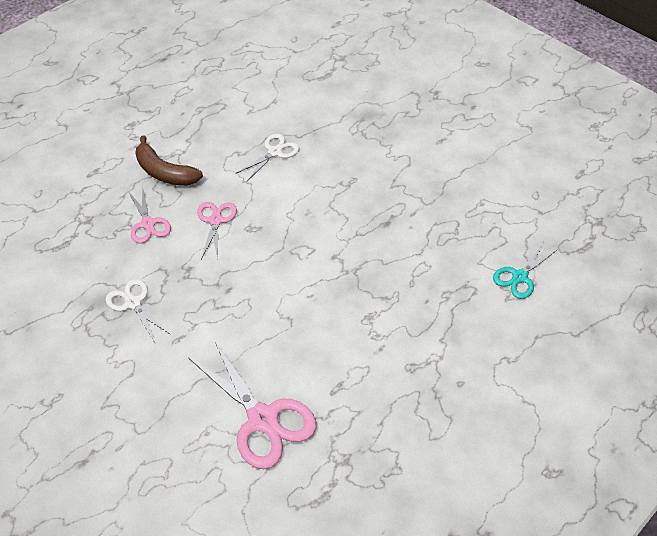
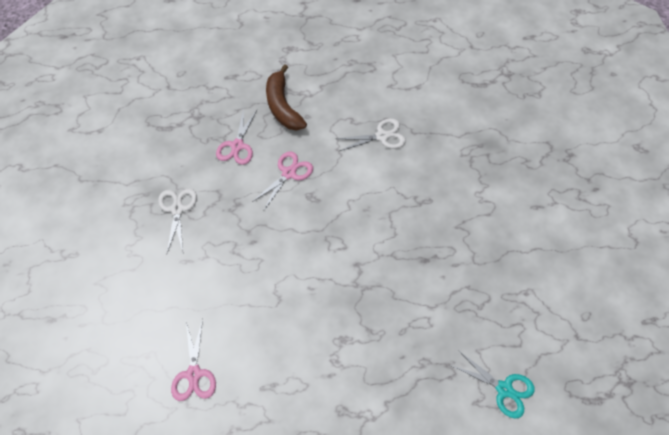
camera: 35 degrees right, 10 degrees up
pink scissors [189,340,316,469] -> pink scissors [171,319,216,401], size x0.58
turquoise scissors [493,243,558,299] -> turquoise scissors turned 135 degrees counterclockwise [450,350,535,419]

